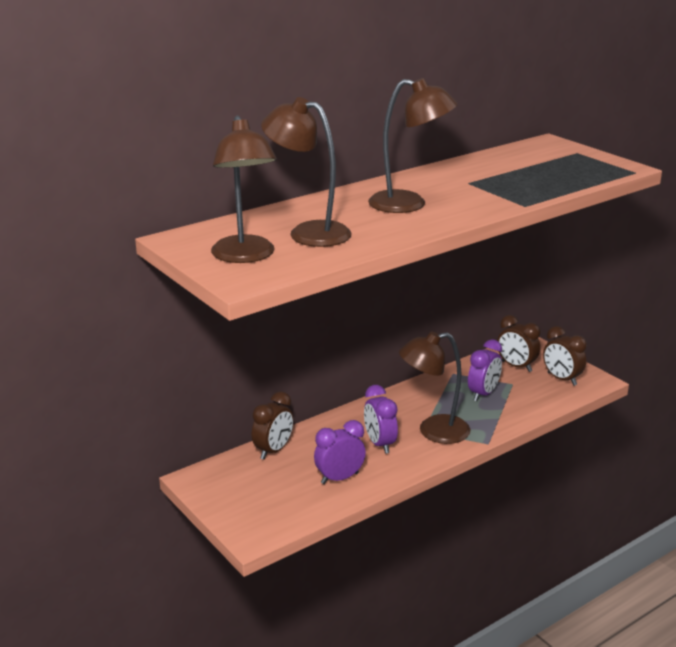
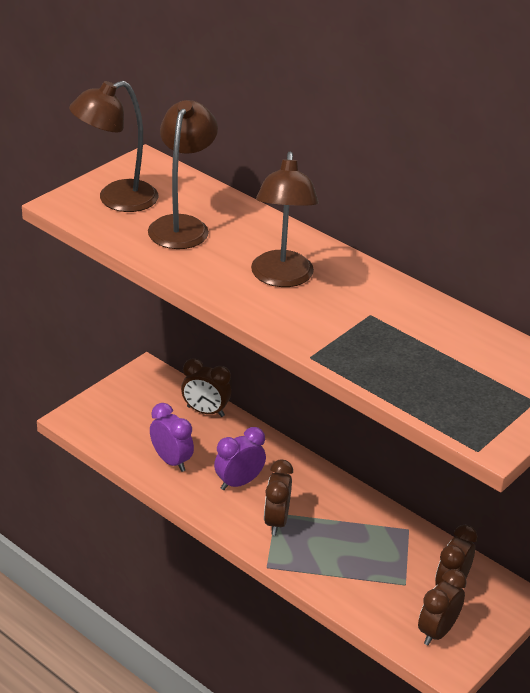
camera: 75 degrees right, 10 degrees up
brown lamp [399,331,471,444] -> brown clock [264,460,293,535]
purple clock [468,339,502,401] -> none

